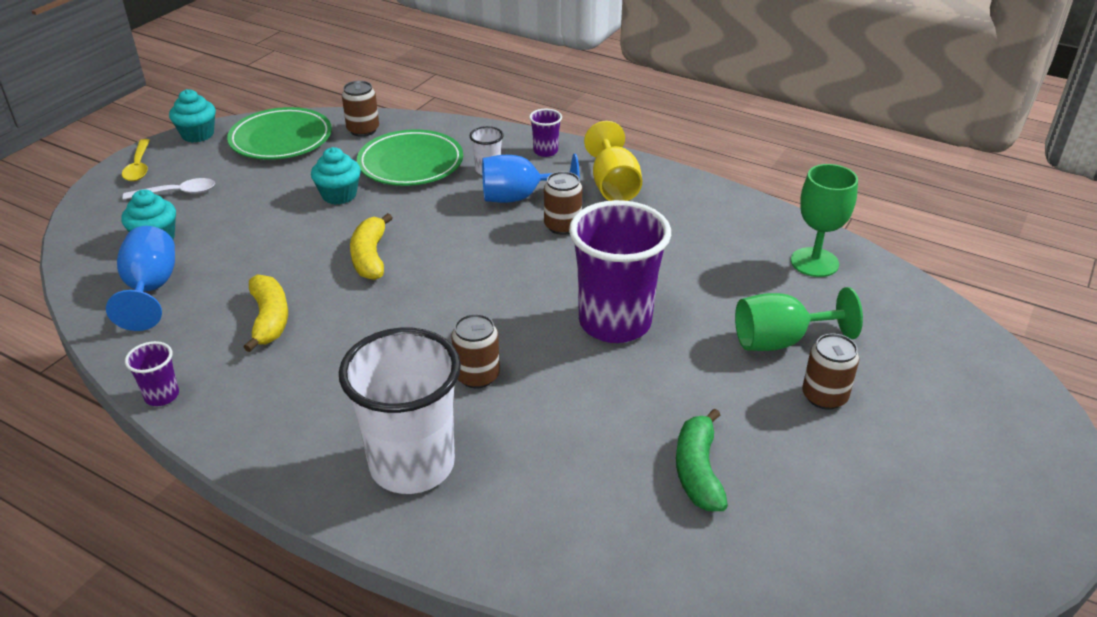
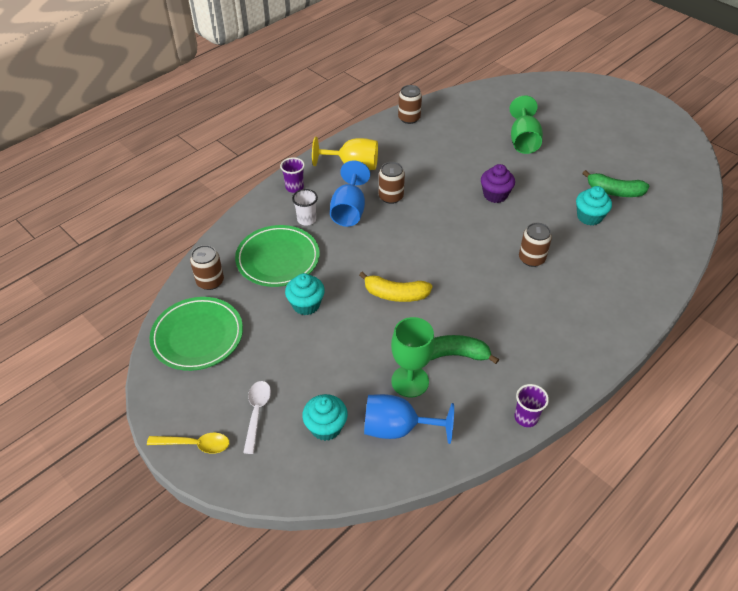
camera: 75 degrees left, 10 degrees up
turquoise cupcake [169,89,216,142] -> turquoise cupcake moved to [576,186,612,226]
yellow banana [244,274,288,352] -> green banana [431,335,499,364]
white cup [339,328,461,494] -> none
purple cup [569,200,671,343] -> purple cupcake [481,164,515,203]
green goblet [791,164,858,277] -> green goblet moved to [391,317,435,397]
brown can [802,333,859,410] -> brown can moved to [398,85,422,124]

